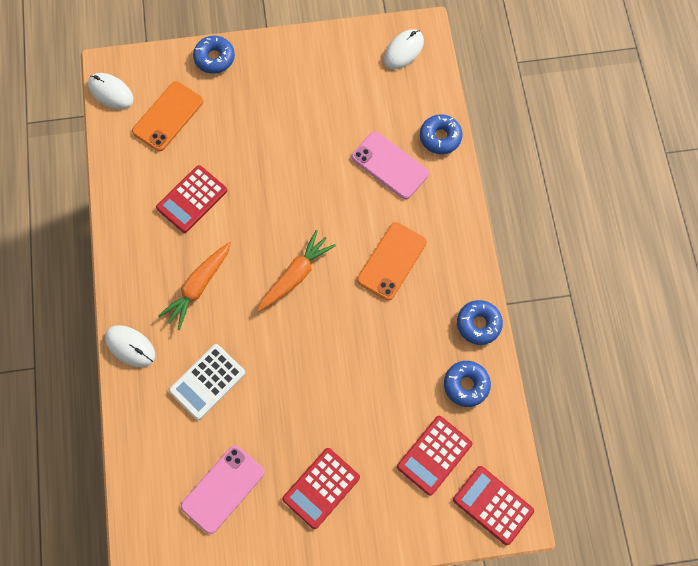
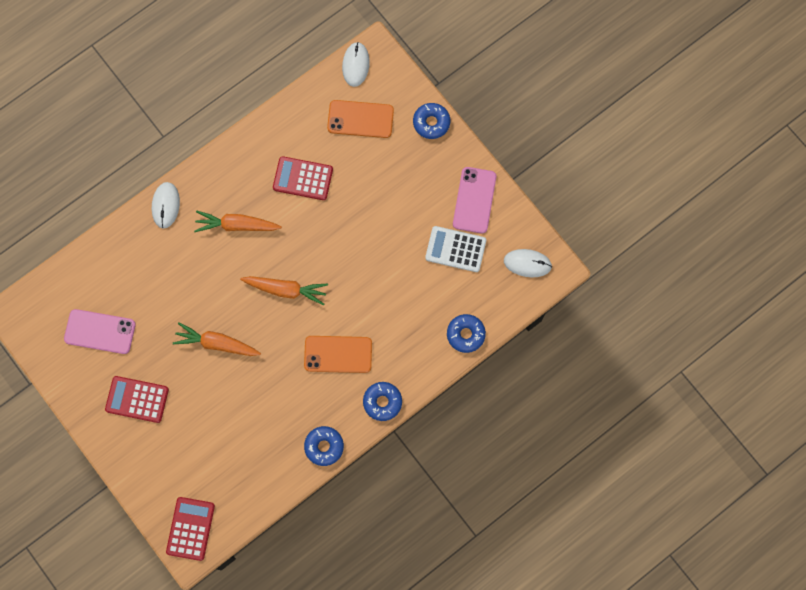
camera: 60 degrees right, 5 degrees up
white calculator [169,344,245,420] -> white calculator moved to [425,226,486,272]
pink phone [352,132,429,199] -> pink phone moved to [453,167,496,233]
red calculator [397,416,472,496] -> none
blue donut [444,361,491,407] -> blue donut moved to [363,382,402,421]
none -> orange carrot [173,322,261,356]

